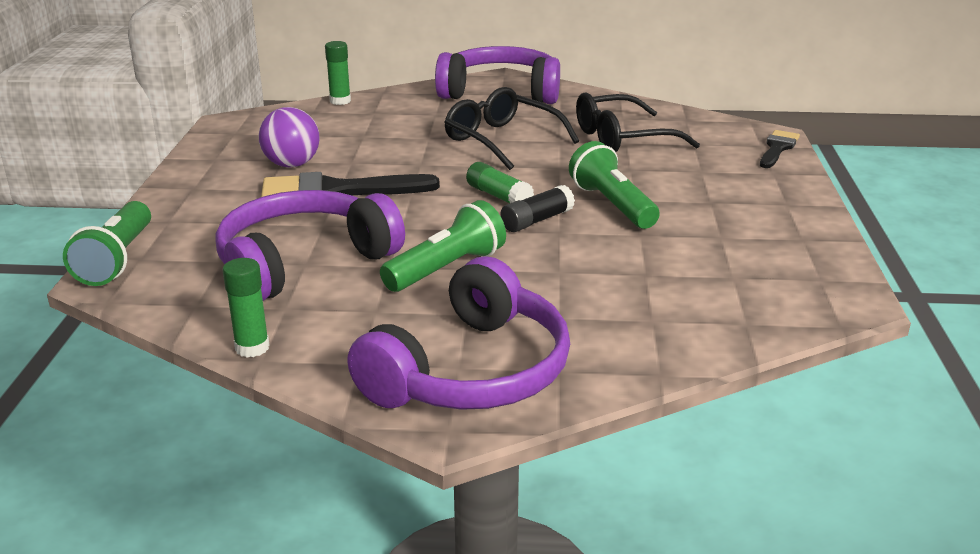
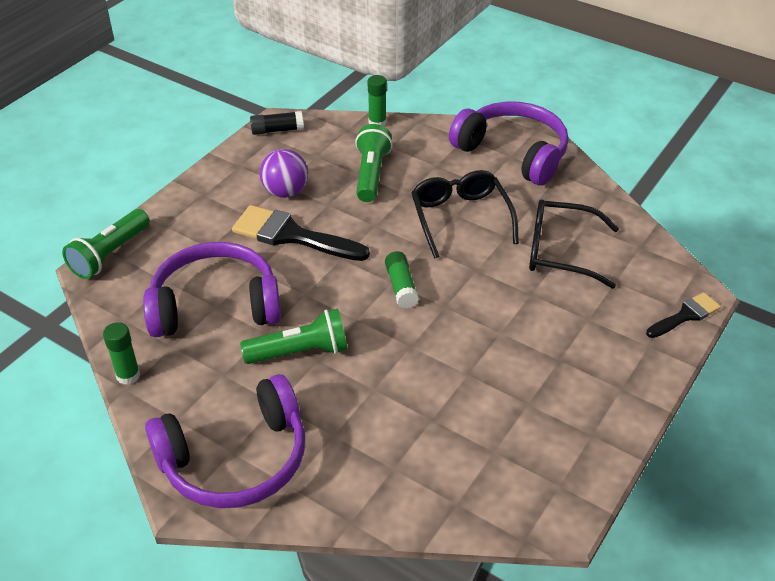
camera: 30 degrees right, 15 degrees up
black glue stick [500,185,575,232] -> black glue stick moved to [250,111,304,135]
green flashlight [569,141,660,229] -> green flashlight moved to [355,124,393,202]

